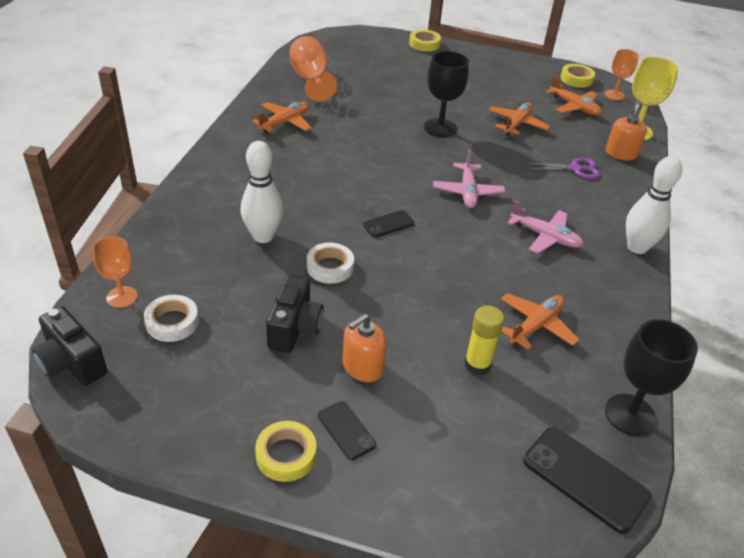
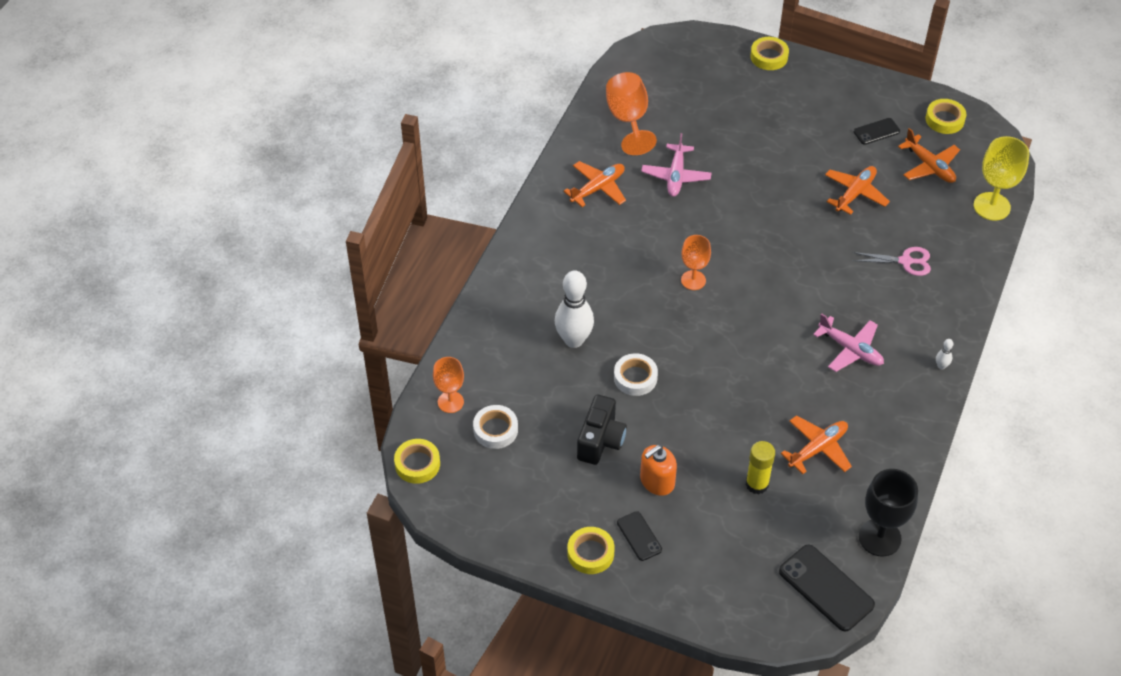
camera: 10 degrees right, 10 degrees up
black camera [32,306,108,386] -> yellow tape [394,439,440,484]
black phone [363,210,415,238] -> black phone moved to [854,118,900,145]
black goblet [424,51,469,137] -> none
pink plane [433,150,505,208] -> pink plane moved to [641,133,711,197]
purple scissors [527,158,600,179] -> pink scissors [853,247,931,276]
orange goblet [605,49,639,100] -> orange goblet moved to [681,235,711,290]
orange soap dispenser [606,100,647,161] -> none
white bowling pin [626,156,682,254] -> white bowling pin [936,339,953,369], size x0.41

